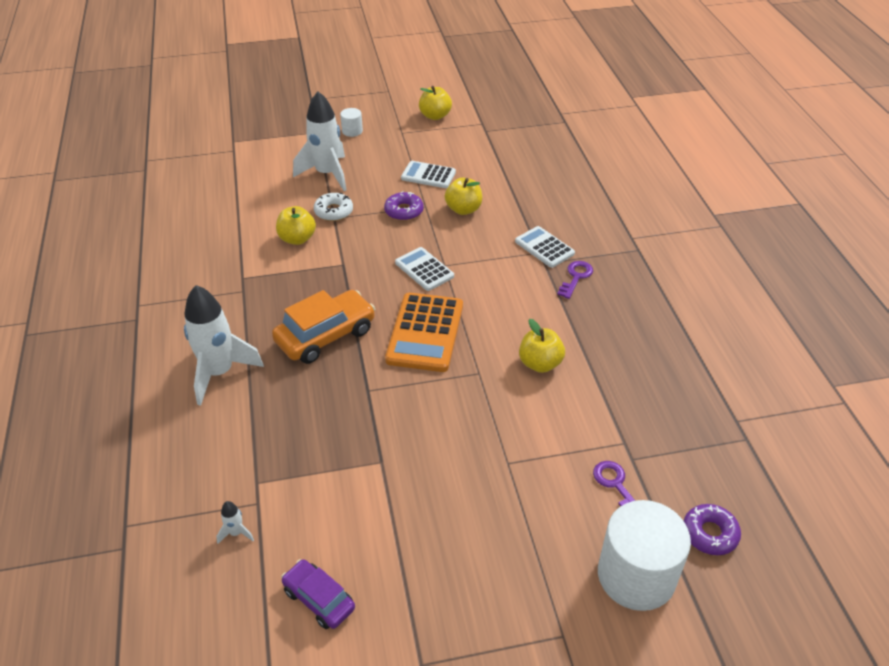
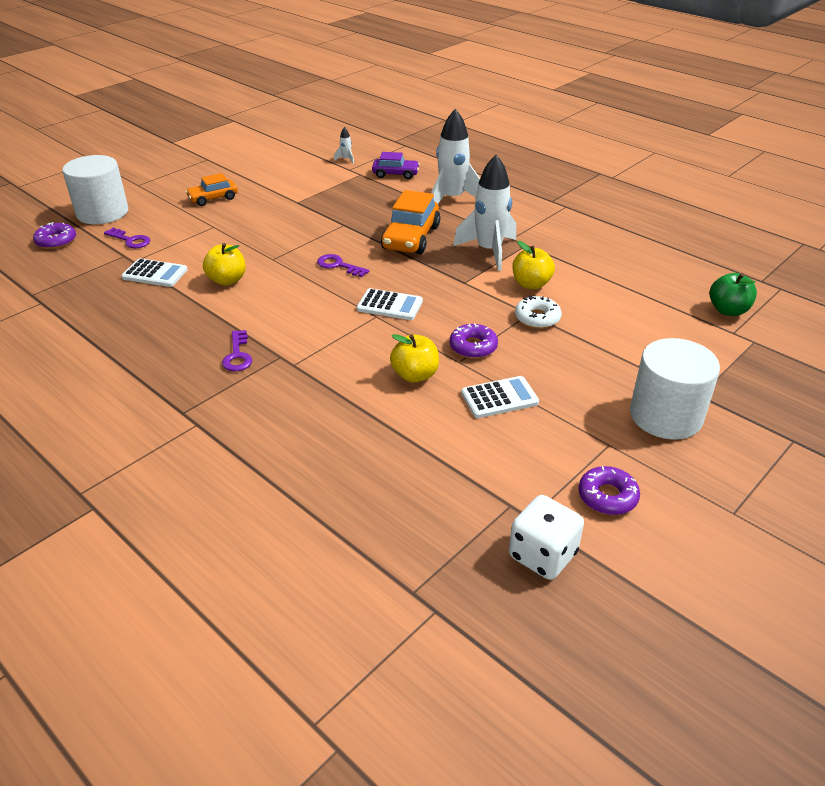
camera: 145 degrees right, 5 degrees down
purple car [281,559,355,629] -> purple car moved to [372,152,420,179]
white rocket [293,91,347,191] -> white rocket moved to [453,155,516,271]
white cylinder [340,108,363,137] -> white cylinder [630,338,720,440], size x2.25
orange calculator [385,293,463,372] -> purple key [317,254,369,277]
yellow apple [419,86,452,120] -> purple donut [578,466,640,515]
white calculator [515,226,575,268] -> white calculator moved to [121,258,188,287]
none -> orange car [185,173,238,206]
none -> white dice [509,495,584,580]
none -> green apple [710,273,757,316]

